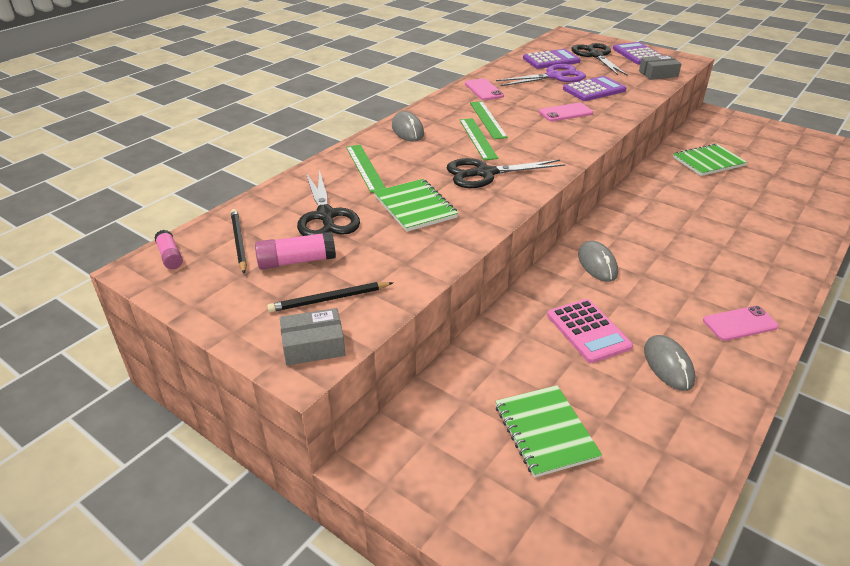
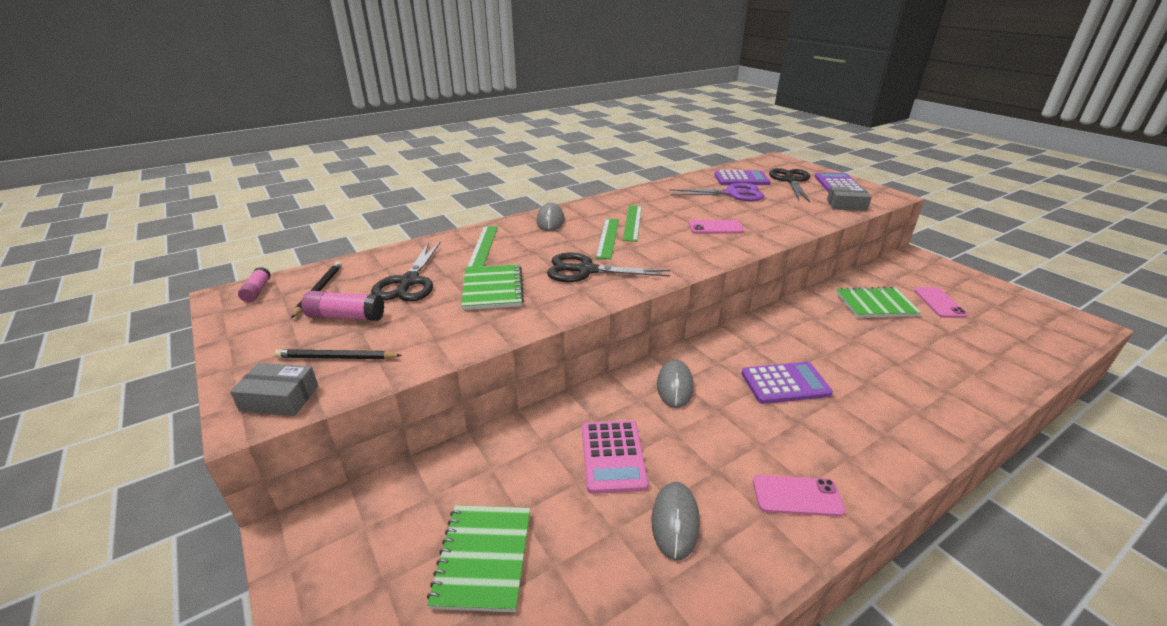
camera: 20 degrees right, 5 degrees down
pink phone [465,78,504,100] -> pink phone moved to [914,287,968,318]
purple calculator [563,76,626,101] -> purple calculator moved to [741,362,833,404]

